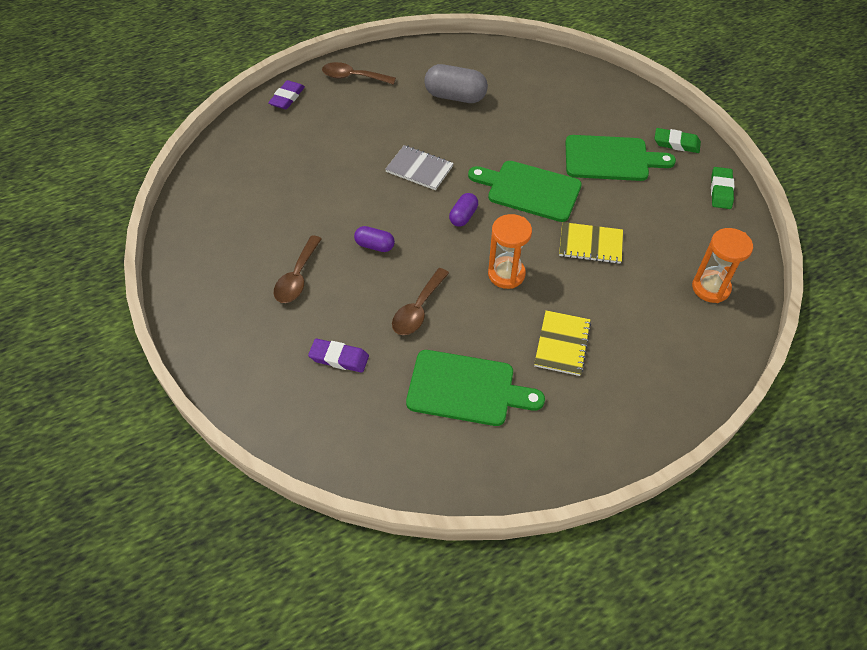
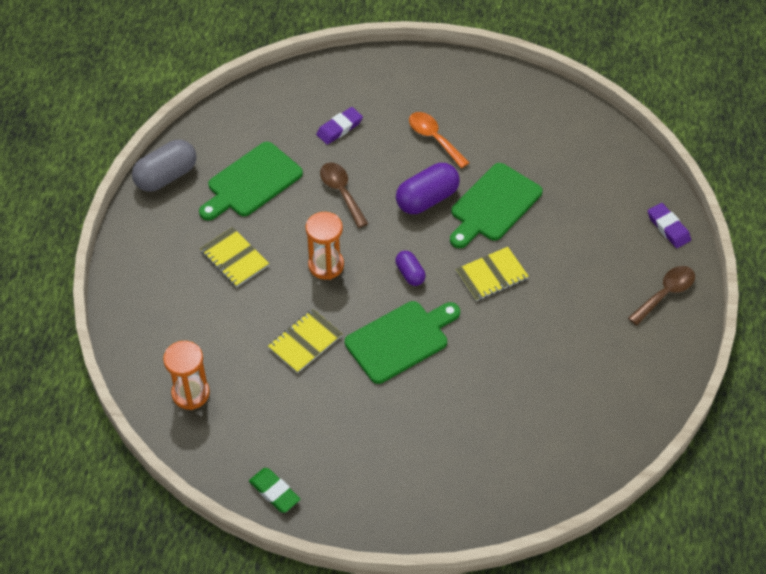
camera: 125 degrees right, 0 degrees up
brown spoon [274,235,322,303] -> orange spoon [409,112,469,168]
purple capsule [354,226,395,252] -> purple capsule [396,163,460,214], size x1.78
grey notebook [385,145,454,190] -> yellow notebook [456,247,529,301]
grey capsule [424,64,488,103] -> grey capsule moved to [132,140,197,192]
green cutting board [565,135,676,181] -> green cutting board moved to [450,163,543,248]
green eraser [655,128,701,153] -> none

